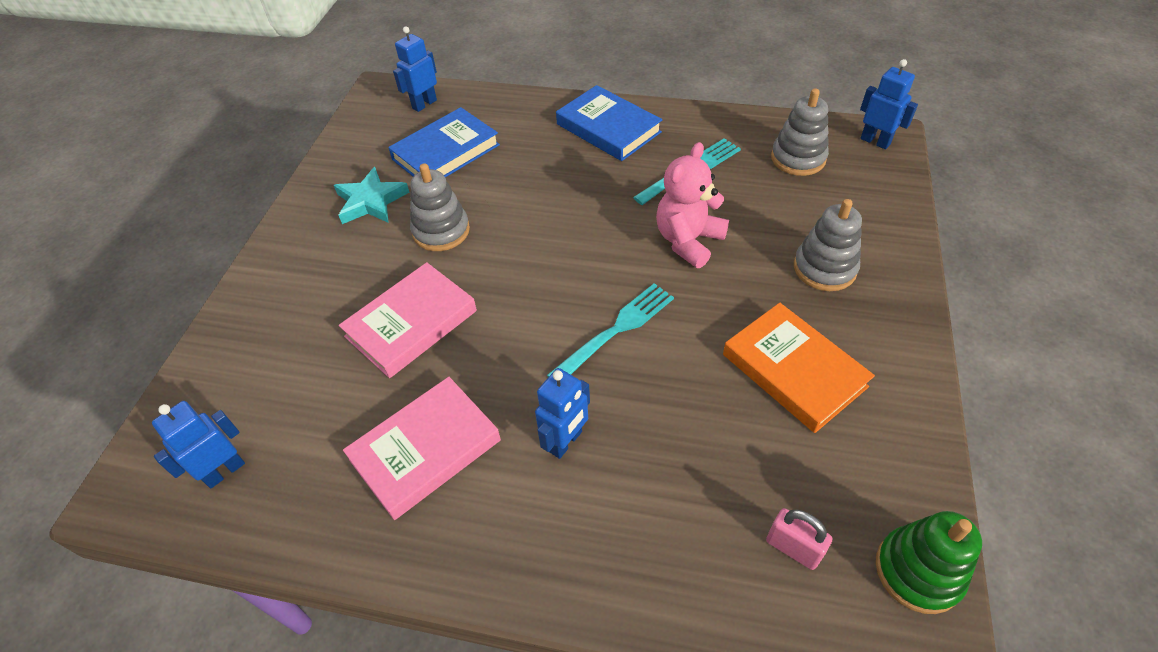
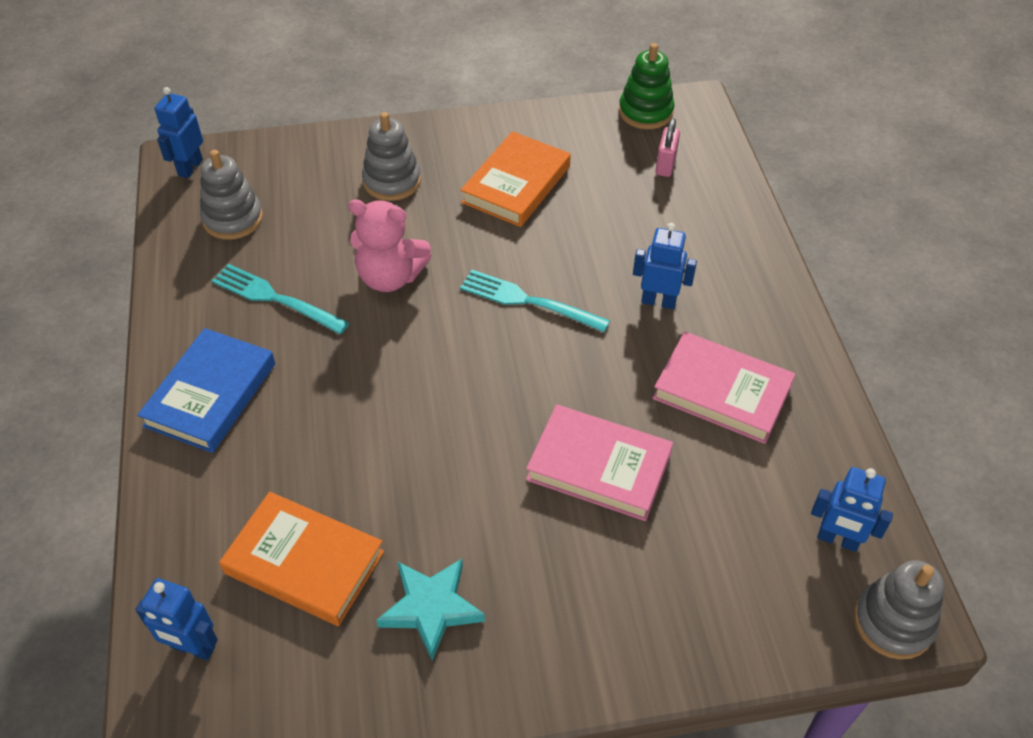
camera: 115 degrees left, 0 degrees up
blue book [388,107,500,177] -> orange book [219,492,384,626]
grey stacking toy [410,163,470,251] -> grey stacking toy moved to [854,560,945,660]

